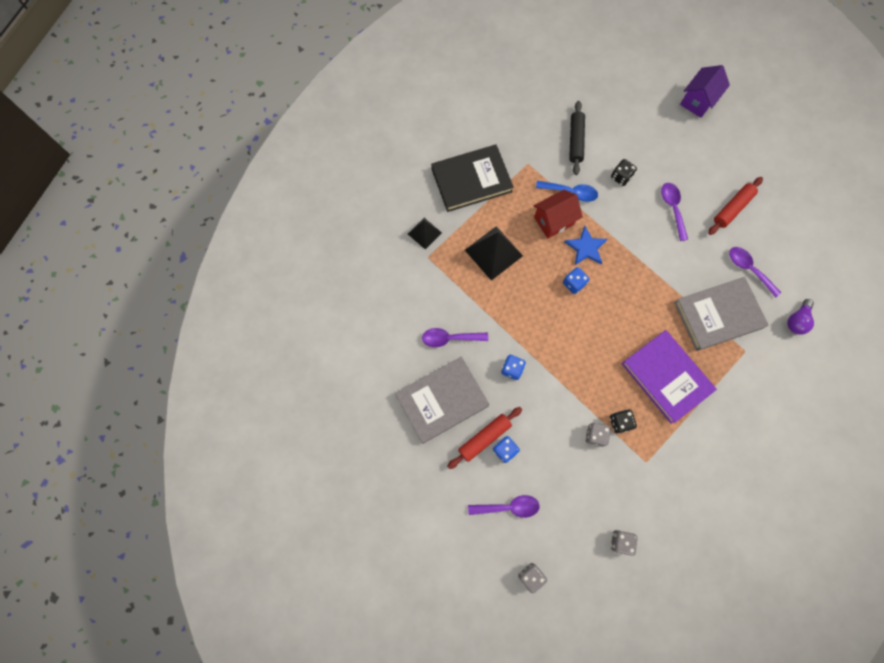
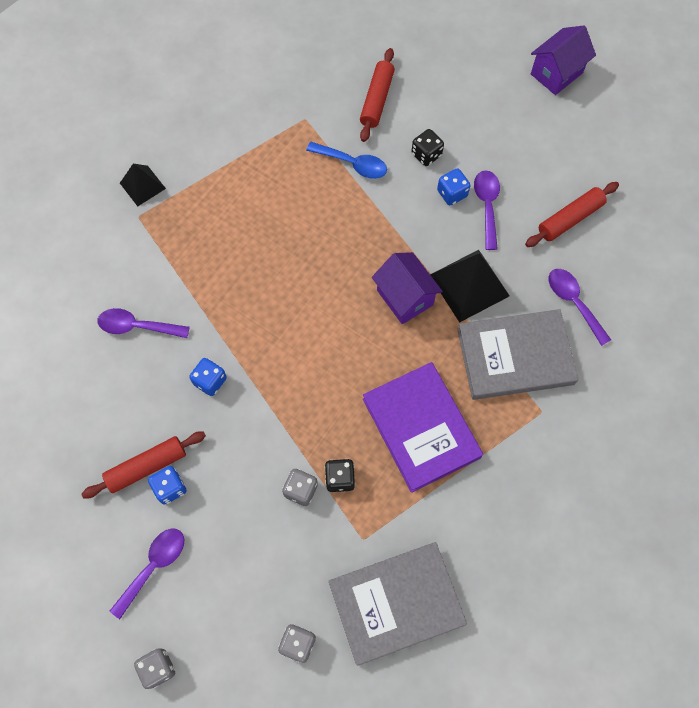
camera: 10 degrees right, 5 degrees down
grey book [395,357,489,444] -> grey book moved to [329,542,467,666]
black book [431,144,514,212] -> none
black pyramid [465,226,523,281] -> black pyramid moved to [430,250,510,323]
purple spoon [468,495,540,518] -> purple spoon turned 60 degrees counterclockwise [110,529,184,619]
red house [533,190,583,238] -> none
blue dice [563,267,589,294] -> blue dice moved to [437,168,470,205]
blue star [564,226,608,265] -> none
black rolling pin [569,101,585,175] -> red rolling pin [360,48,395,142]
purple light bulb [787,299,814,335] -> none
none -> purple house [372,252,443,324]

